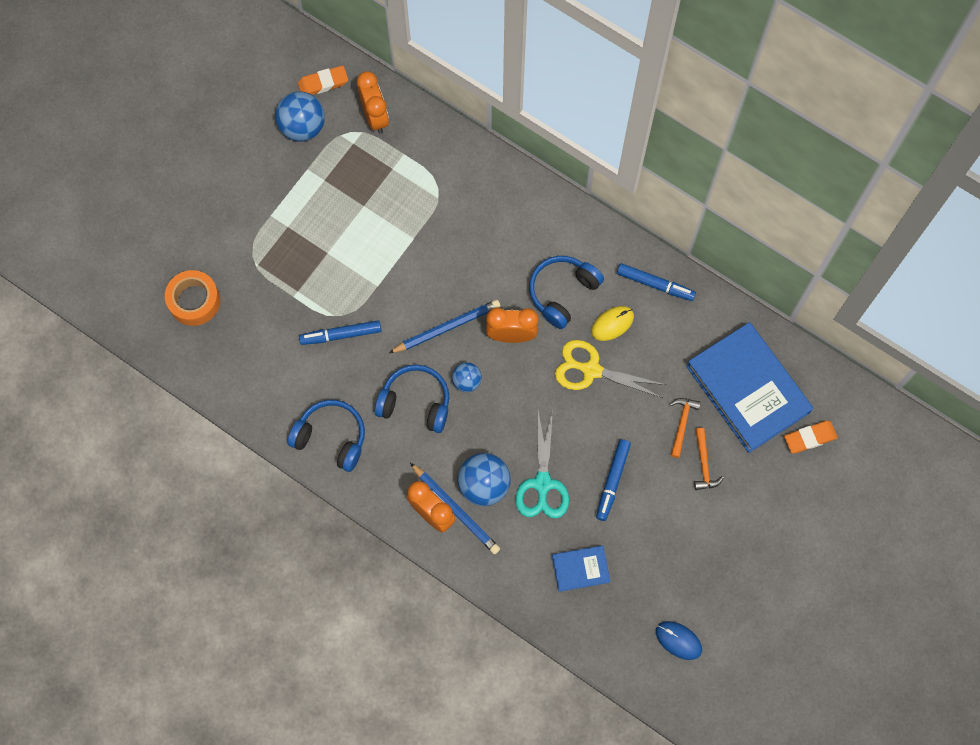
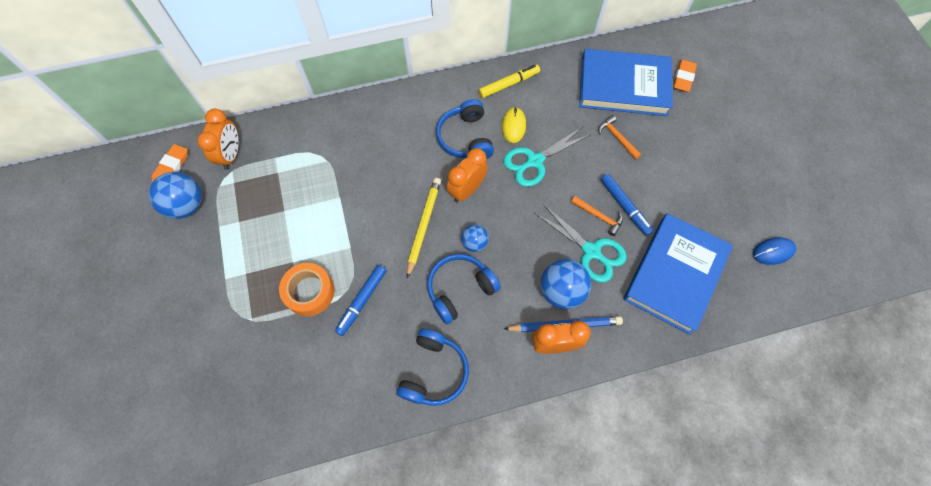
camera: 50 degrees left, 5 degrees down
orange tape [165,270,220,326] -> orange tape moved to [279,263,335,316]
blue headphones [287,400,365,472] -> blue headphones turned 135 degrees clockwise [396,329,469,406]
orange clock [357,71,389,134] -> orange clock turned 75 degrees clockwise [197,109,239,170]
blue pencil [389,300,500,353] -> yellow pencil [407,178,441,278]
blue book [552,545,610,592] -> blue book [623,213,733,335], size x2.14
yellow scissors [555,340,666,398] -> turquoise scissors [503,127,591,187]
blue marker [617,263,696,301] -> yellow marker [479,64,540,98]
orange hammer [694,428,724,490] -> orange hammer moved to [571,196,623,236]

